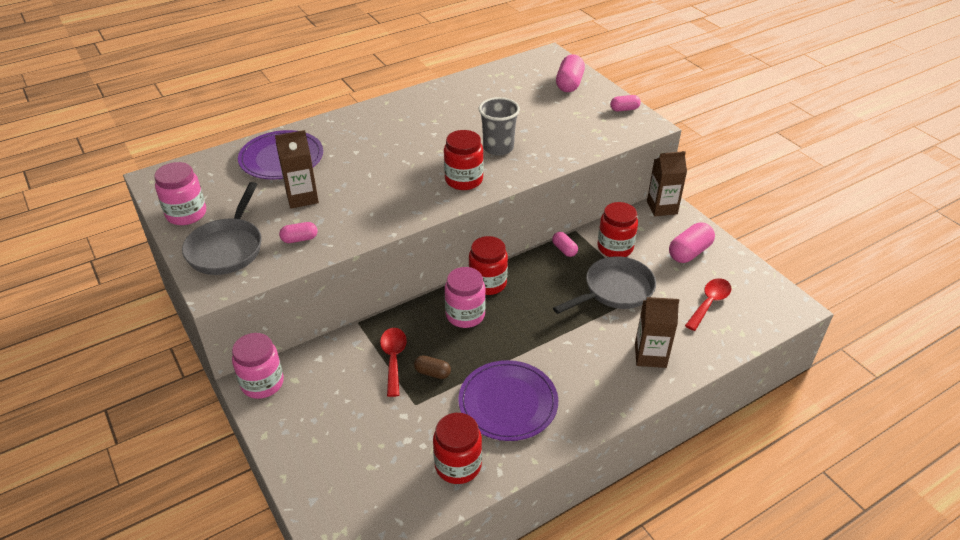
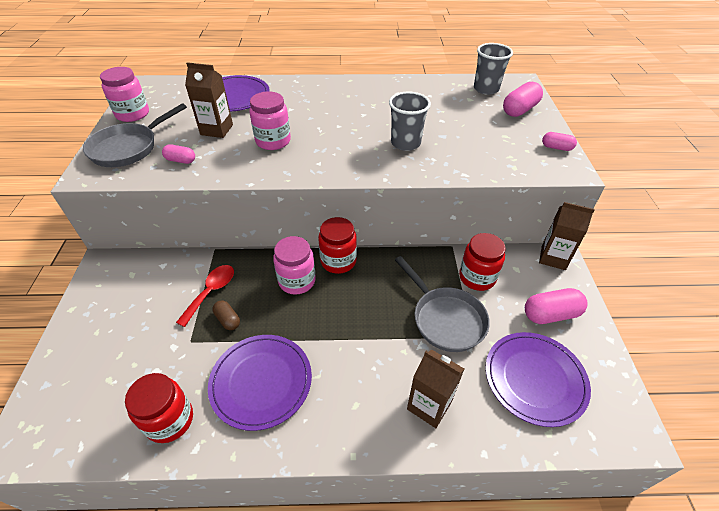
camera: 30 degrees right, 5 degrees up
pink jar [232,333,284,399] -> pink jar moved to [249,91,291,150]
red jar [444,130,484,190] -> none
pink capsule [552,232,578,257] -> none
grey pan [553,256,656,314] -> grey pan turned 60 degrees clockwise [395,256,490,352]
red spoon [685,278,731,331] -> purple plate [485,332,591,427]
none -> grey cup [474,43,513,95]

